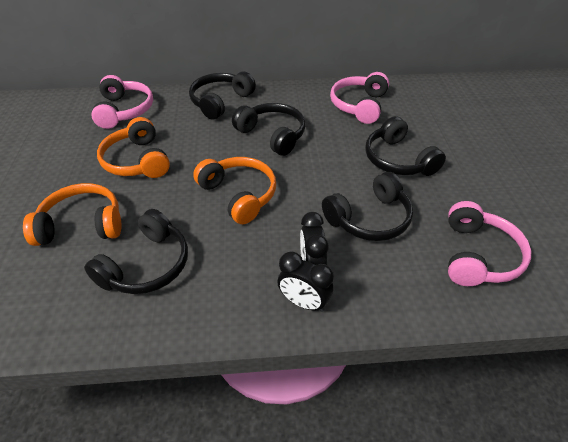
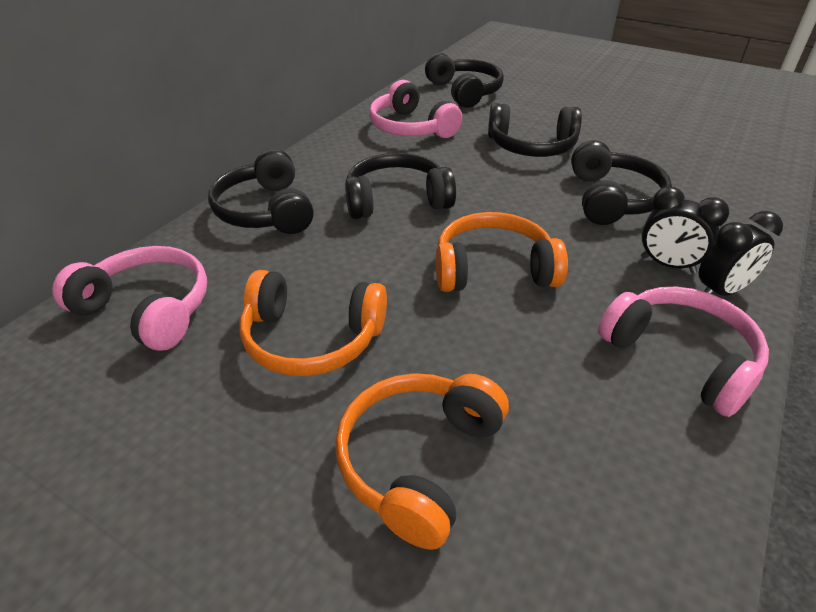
camera: 55 degrees left, 5 degrees down
black headphones [84,209,188,294] -> black headphones moved to [425,53,504,108]
pink headphones [448,201,531,286] -> pink headphones moved to [598,287,769,417]

